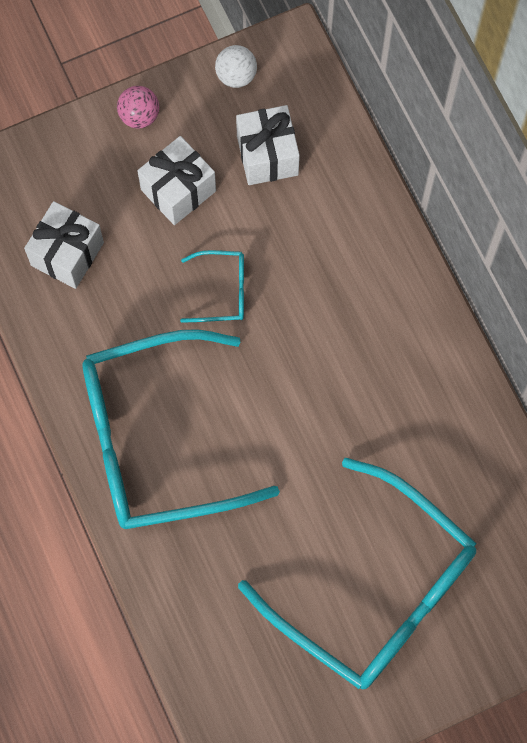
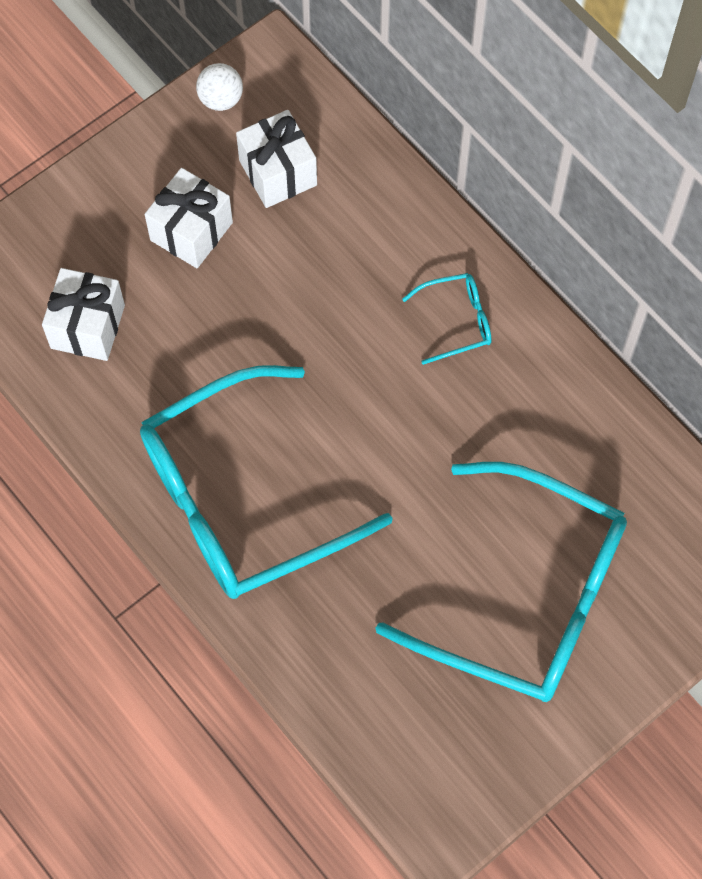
camera: 15 degrees left, 5 degrees down
pink ball [117,86,159,129] -> none
turquoise glasses [180,250,244,323] -> turquoise glasses moved to [402,273,492,365]

